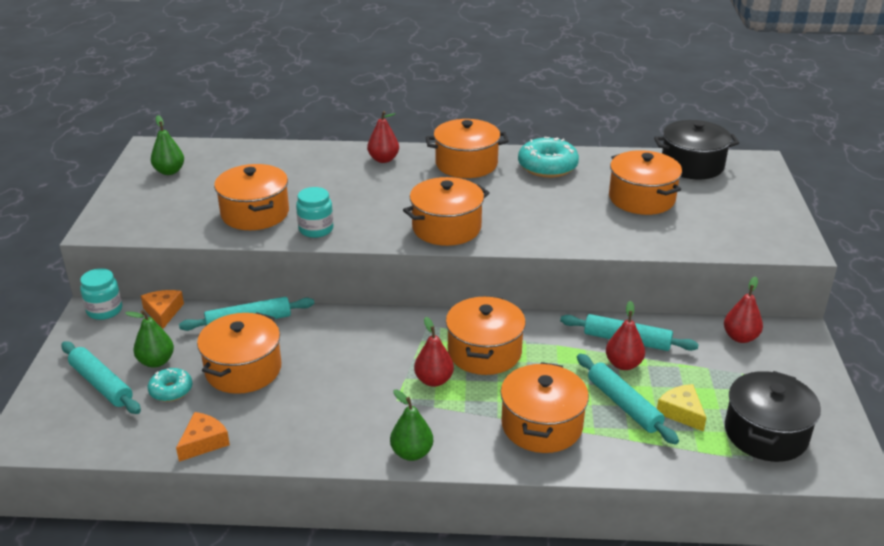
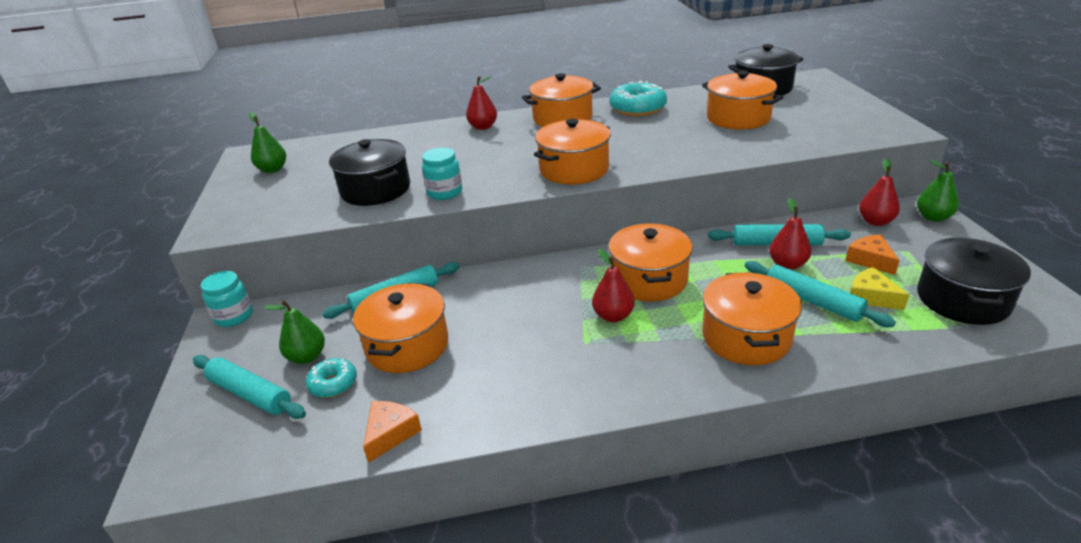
camera: 10 degrees left, 0 degrees up
orange cheese [141,290,184,329] -> orange cheese moved to [845,234,900,275]
orange pot [214,164,289,230] -> black pot [329,139,410,206]
green pear [390,389,433,461] -> green pear moved to [917,160,959,222]

